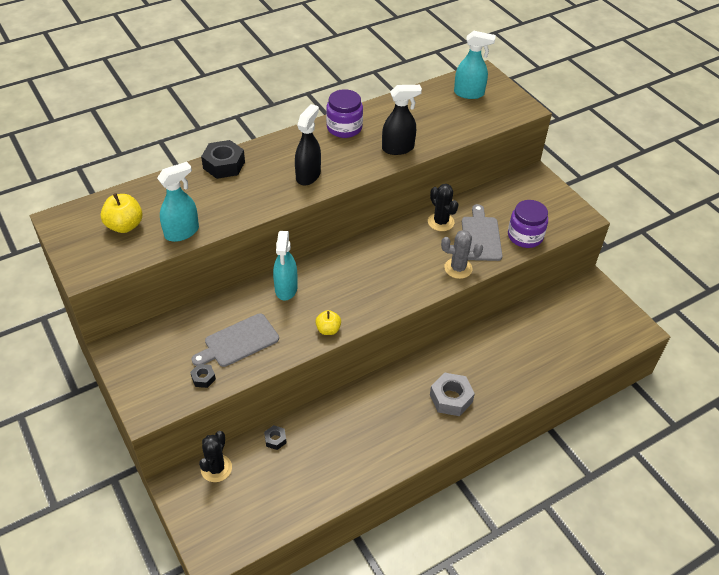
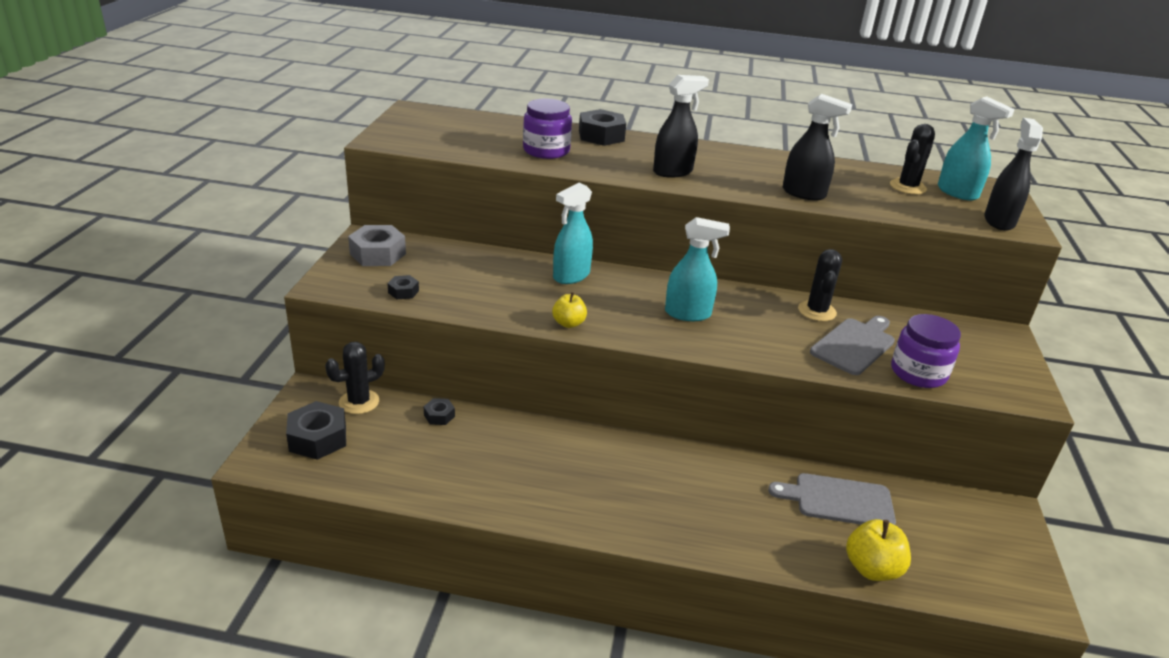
camera: 40 degrees right, 15 degrees down
yellow apple [100,193,143,233] -> yellow apple moved to [846,519,911,581]
turquoise spray bottle [157,162,199,242] -> turquoise spray bottle moved to [665,217,730,321]
grey cutting board [191,313,279,367] -> grey cutting board moved to [768,473,896,525]
purple jar [326,89,363,138] -> purple jar moved to [523,99,572,159]
grey nut [430,372,475,416] -> grey nut moved to [348,225,406,266]
grey cactus [441,230,483,279] -> none
none -> black nut [286,401,346,460]
none -> black cactus [890,124,935,195]
none -> black spray bottle [984,118,1043,231]

